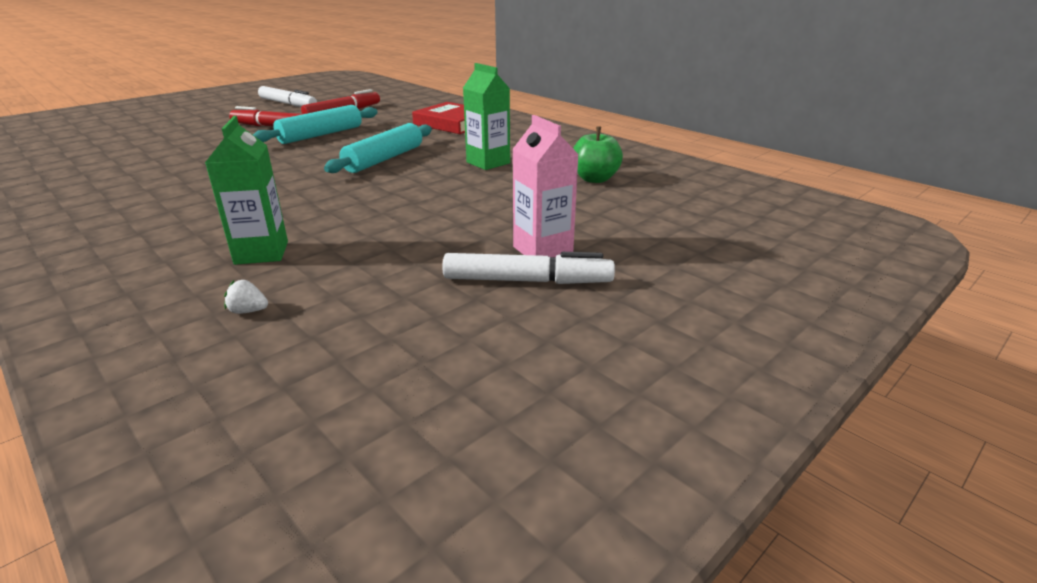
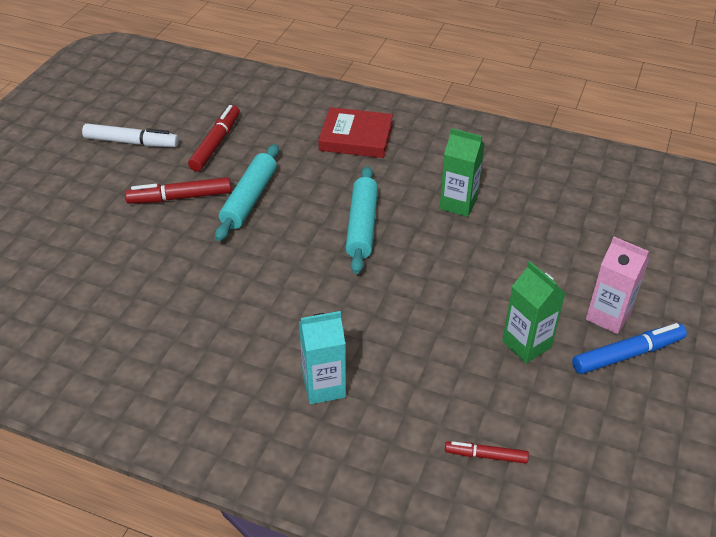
camera: 25 degrees left, 15 degrees up
green carton [205,116,288,265] -> green carton moved to [502,261,565,363]
white strawberry [224,280,268,314] -> red marker [445,441,529,464]
white marker [442,252,615,284] -> blue marker [572,323,687,374]
green apple [573,126,623,183] -> none
none -> turquoise carton [299,311,346,404]

